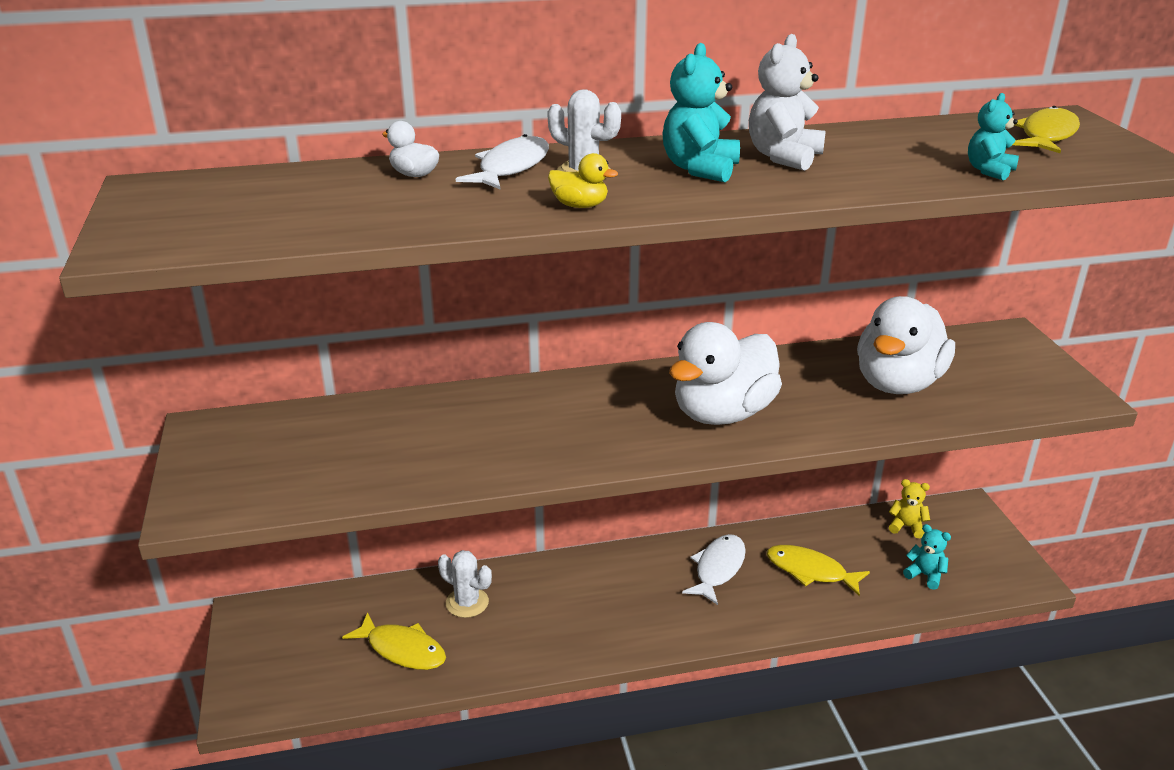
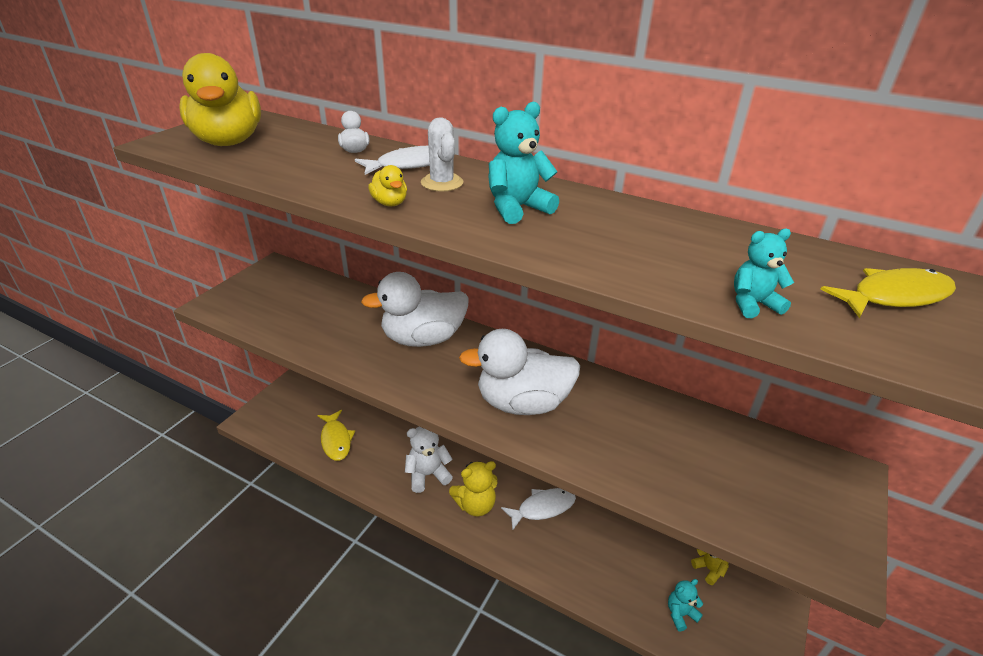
camera: 40 degrees right, 5 degrees up
white cactus [438,550,492,618] -> none
white teddy bear [749,34,826,171] -> white teddy bear moved to [405,427,453,493]
yellow fish [767,545,870,596] -> none
white duck [857,296,955,394] -> white duck moved to [361,272,468,347]
turquoise teddy bear [903,524,951,590] -> turquoise teddy bear turned 105 degrees counterclockwise [668,579,703,631]
none -> yellow duck [179,53,261,146]
none -> yellow teddy bear [449,461,498,516]

